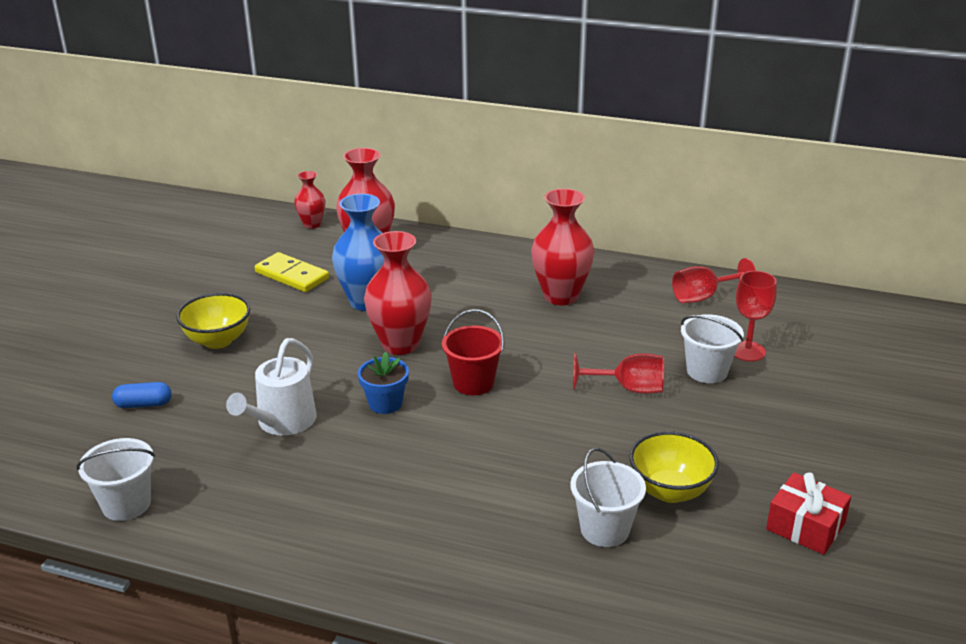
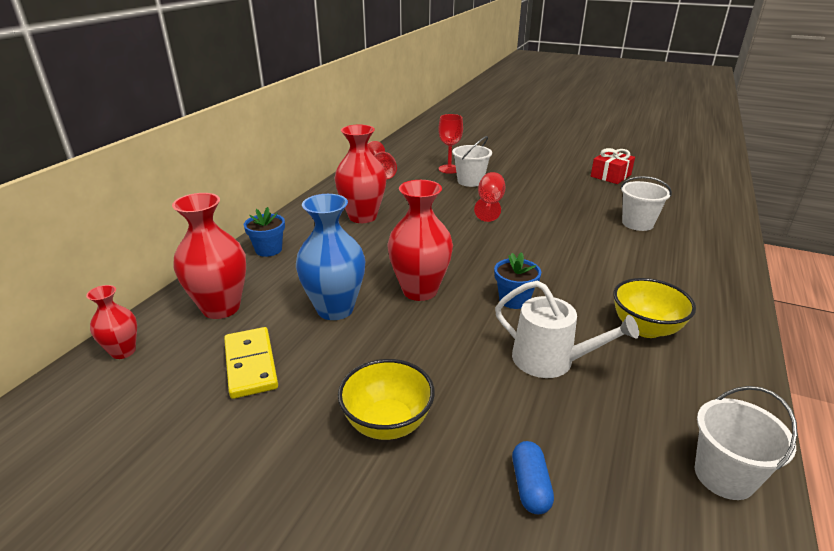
camera: 85 degrees left, 0 degrees up
yellow domino [255,252,329,292] -> yellow domino turned 60 degrees counterclockwise [224,327,278,399]
red bucket [442,309,504,395] -> none
yellow bowl [629,431,719,503] -> yellow bowl moved to [613,278,696,338]
none -> blue flower pot [244,207,285,257]

